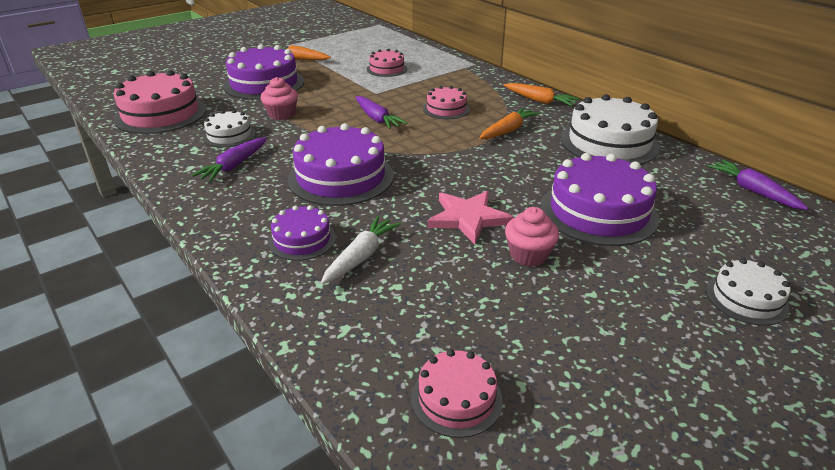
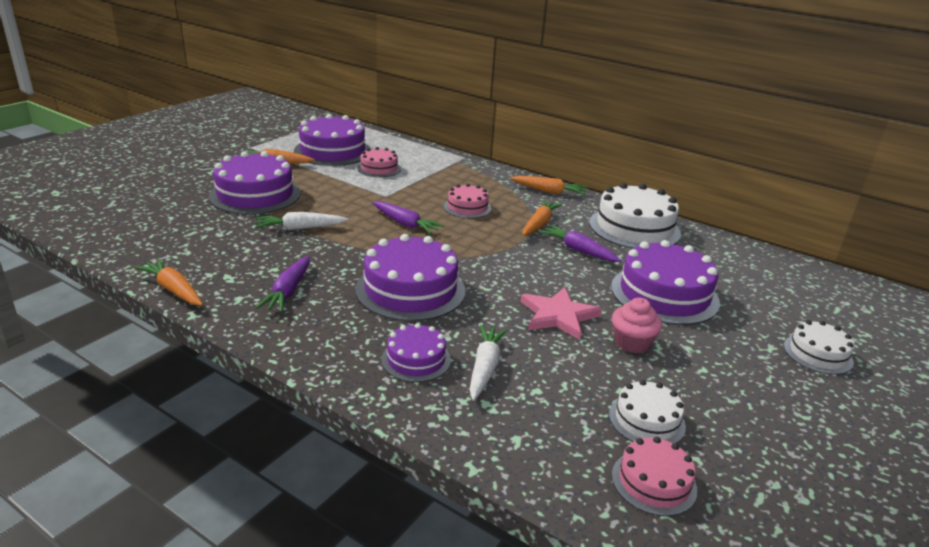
camera: 20 degrees left, 5 degrees down
pink cake [113,70,206,134] -> none
white cake [203,110,255,148] -> white cake moved to [609,380,686,443]
pink cupcake [261,77,298,120] -> white carrot [255,212,348,230]
purple carrot [707,159,808,210] -> purple carrot moved to [539,225,622,262]
none -> orange carrot [135,258,203,306]
none -> purple cake [294,114,371,166]

